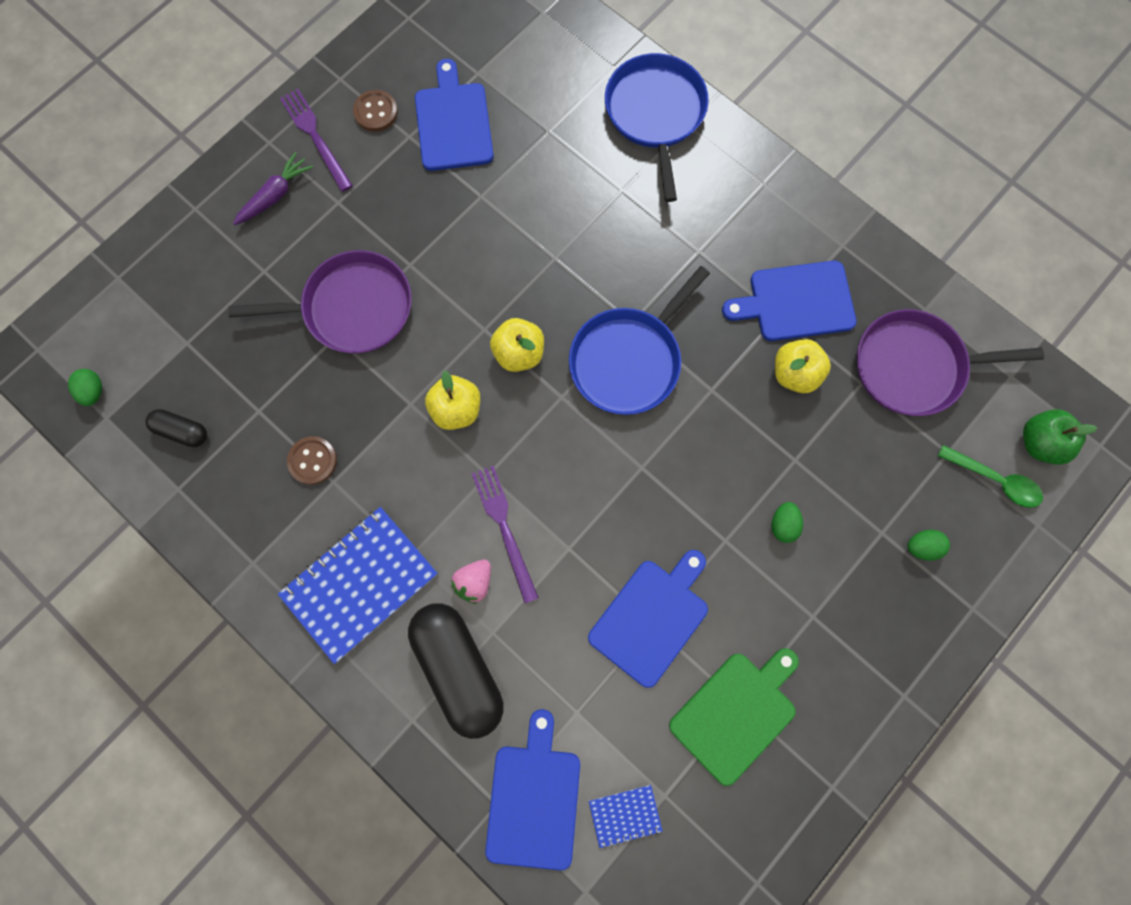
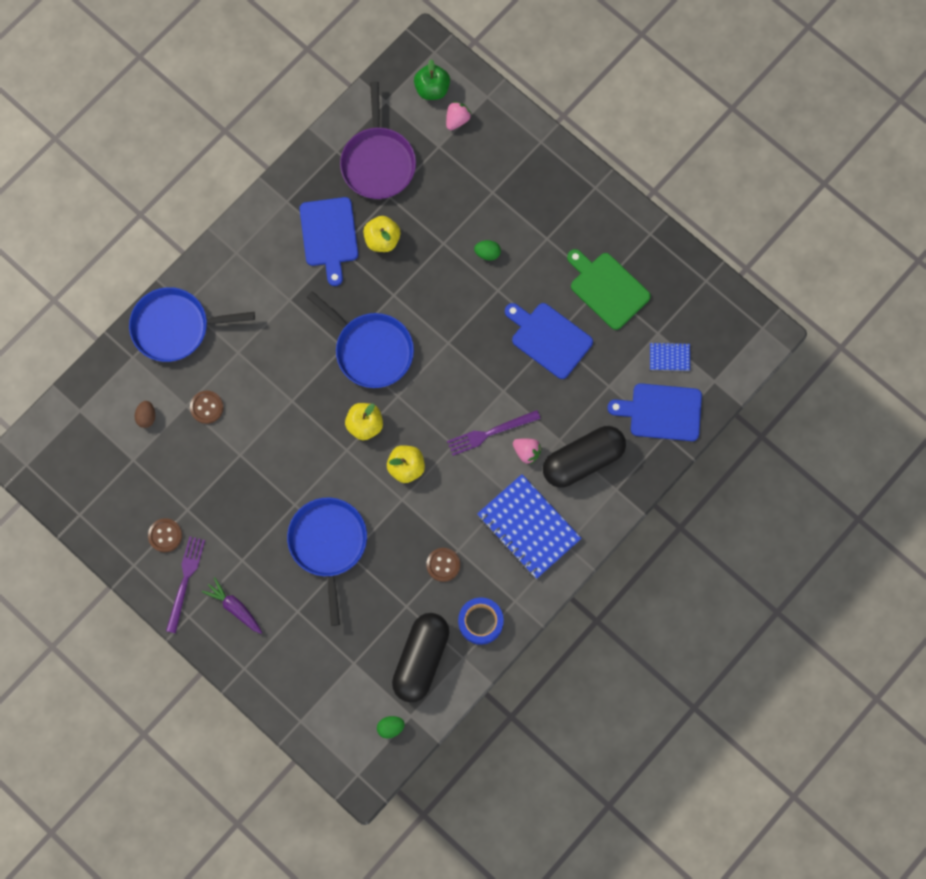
camera: 90 degrees left, 0 degrees up
black capsule [145,409,207,447] -> black capsule [392,613,449,703], size x2.07
purple pan [228,250,412,353] -> blue pan [287,498,367,626]
purple fork [280,89,353,192] -> purple fork turned 135 degrees clockwise [166,536,205,633]
blue cutting board [415,59,494,171] -> none
blue notebook [589,785,663,848] -> blue notebook turned 75 degrees counterclockwise [650,342,690,371]
green egg [908,530,950,561] -> none
green spoon [938,445,1043,508] -> pink strawberry [446,101,471,130]
none -> brown egg [135,401,155,428]
none -> brown button [190,391,224,424]
none -> blue tape [458,597,504,645]

